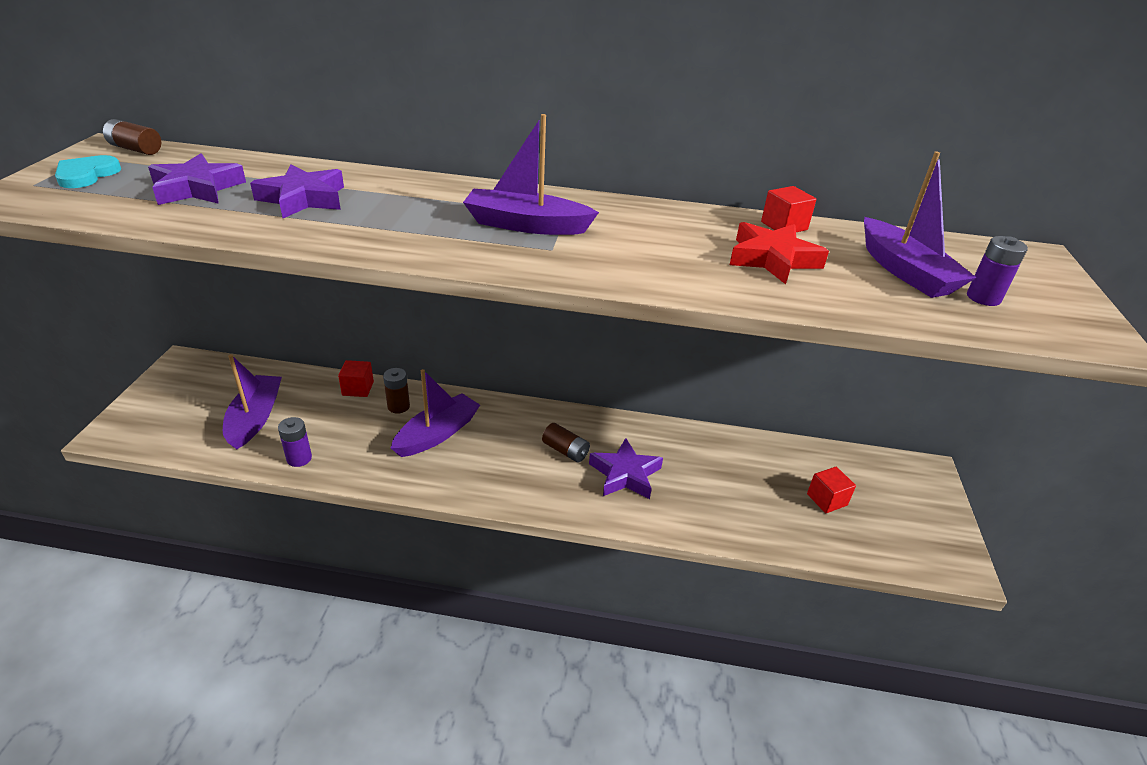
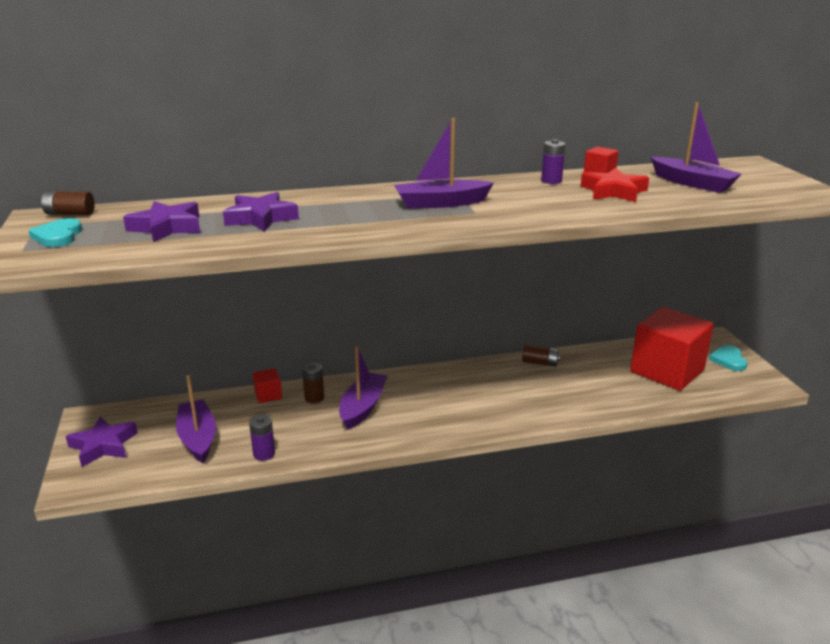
camera: 20 degrees left, 10 degrees down
brown battery [542,423,590,463] -> brown battery moved to [522,344,561,367]
purple star [589,438,663,499] -> purple star moved to [66,416,138,467]
red cube [807,467,856,513] -> red cube [630,307,714,391], size x2.47
purple battery [967,236,1028,306] -> purple battery moved to [541,139,565,184]
none -> turquoise heart [709,345,748,371]

